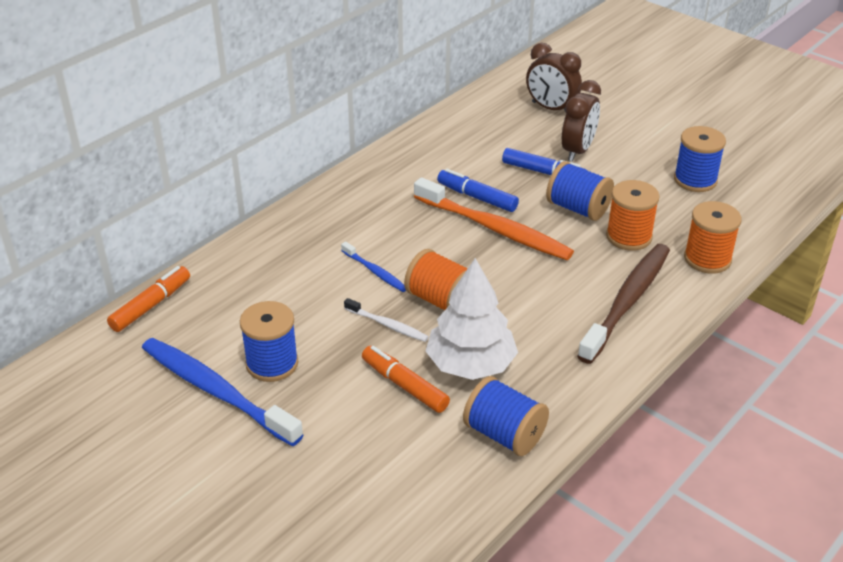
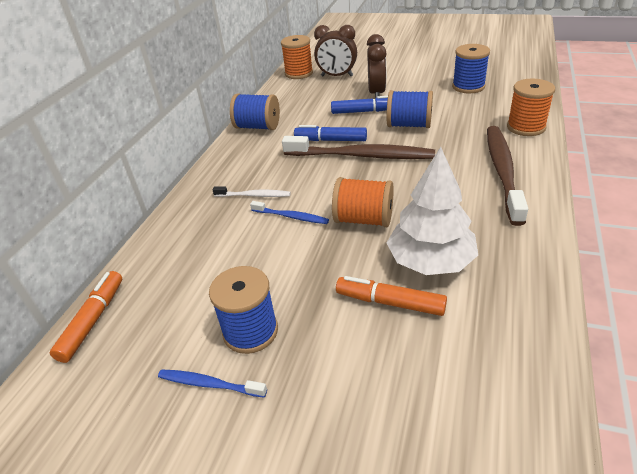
camera: 20 degrees left, 0 degrees up
blue toothbrush [142,338,303,446] -> blue toothbrush [158,369,267,398], size x0.48
white toothbrush [344,298,429,342] -> white toothbrush moved to [212,187,291,197]
orange toothbrush [414,177,574,260] -> brown toothbrush [282,136,435,159]
blue spool [463,376,549,456] -> blue spool moved to [230,93,280,130]
orange spool [606,180,660,251] -> orange spool moved to [281,35,313,79]

